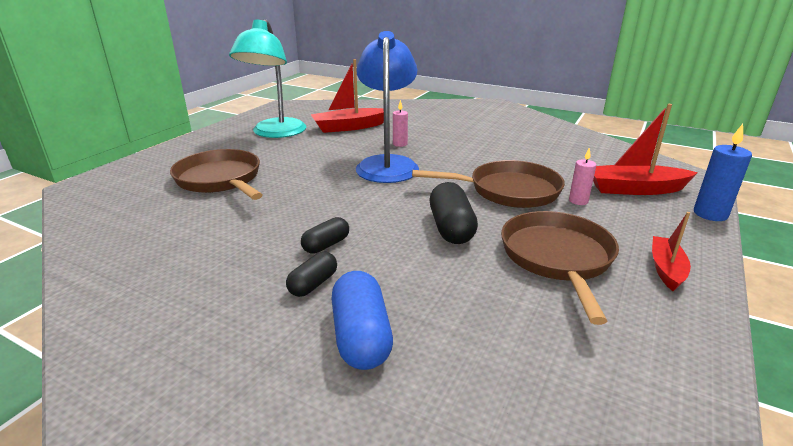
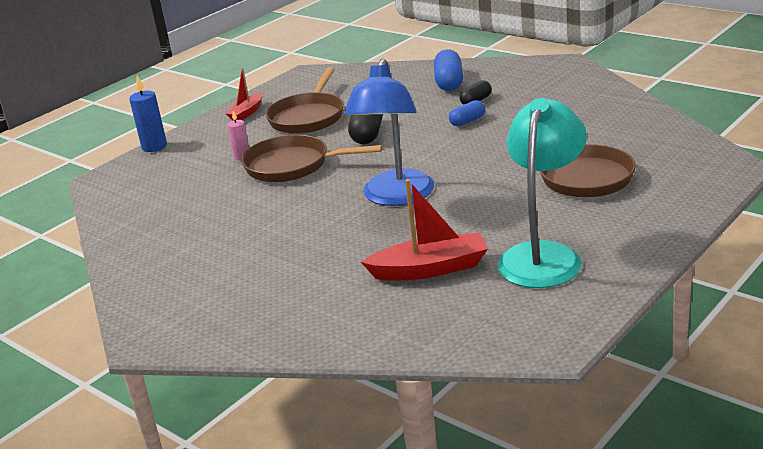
camera: 165 degrees left, 0 degrees up
black capsule [301,217,349,254] -> blue capsule [449,100,485,126]
pink candle [393,100,408,147] -> none
red boat [593,104,698,195] -> none

